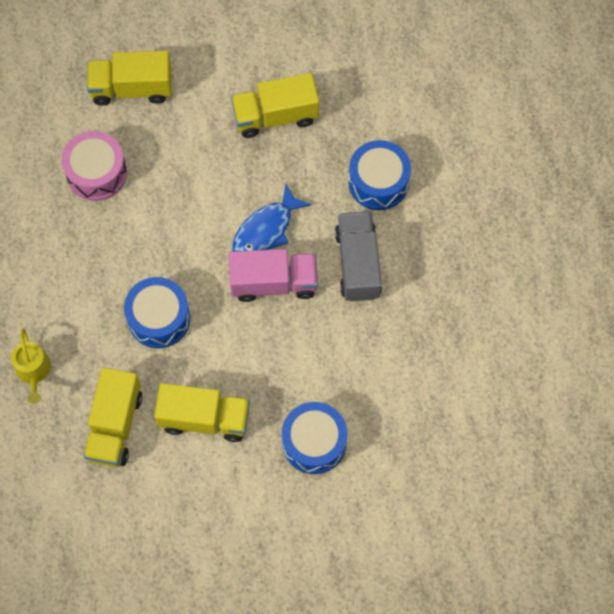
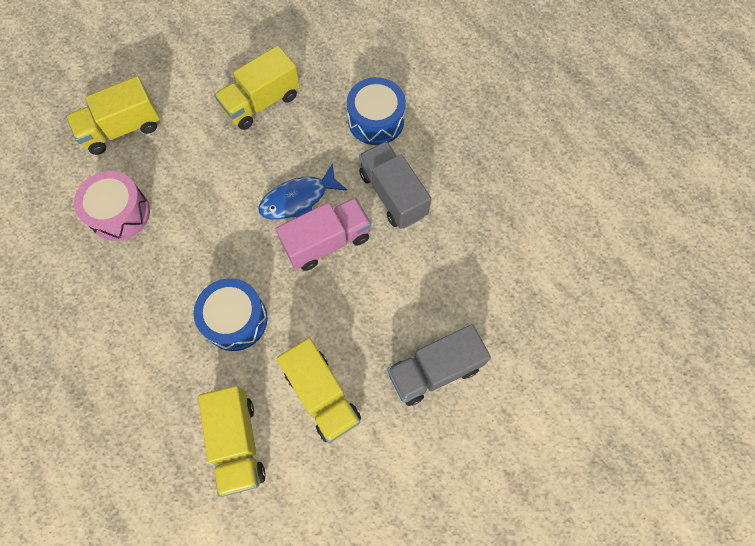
camera: 25 degrees left, 0 degrees up
yellow watering can [11,328,51,404] -> none
yellow truck [154,383,250,442] -> yellow truck turned 75 degrees clockwise [277,338,361,443]
blue fish [232,184,311,252] -> blue fish turned 45 degrees clockwise [258,163,348,220]
blue drum [282,402,347,474] -> grey truck [387,324,491,406]

